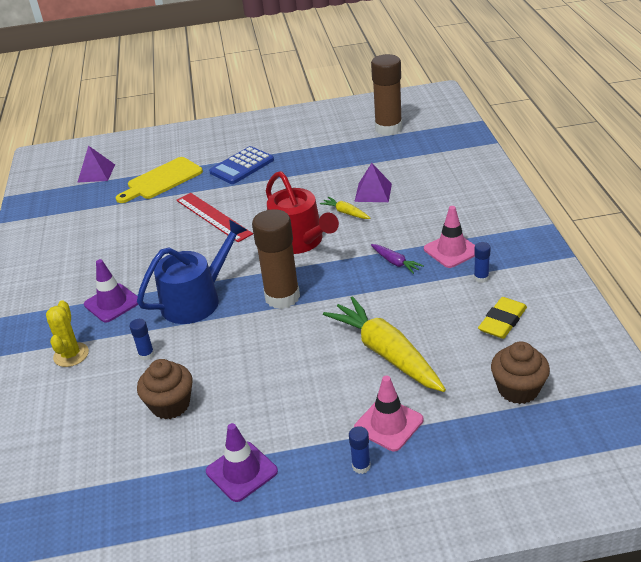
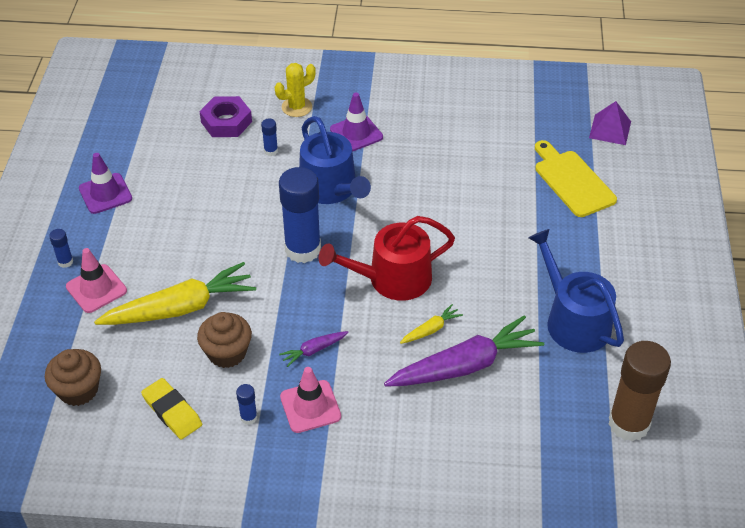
camera: 100 degrees right, 10 degrees up
yellow cactus [46,300,89,367] -> yellow cactus turned 45 degrees counterclockwise [275,63,316,117]
brown cupcake [137,359,193,419] -> brown cupcake moved to [197,312,252,368]
red ruler [176,193,253,242] -> none
blue calculator [209,146,274,184] -> none
brown glue stick [252,209,300,309] -> blue glue stick [279,167,321,263]
purple pyramid [354,163,392,202] -> purple carrot [384,315,544,387]
none -> purple nut [199,96,252,137]
none -> blue watering can [528,229,624,353]

